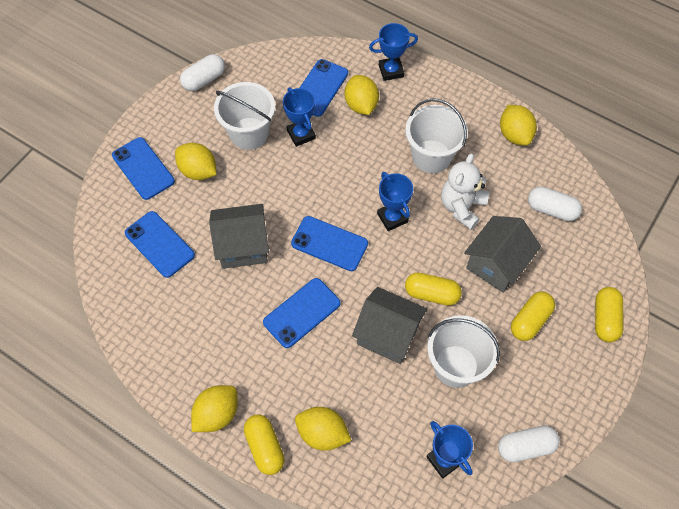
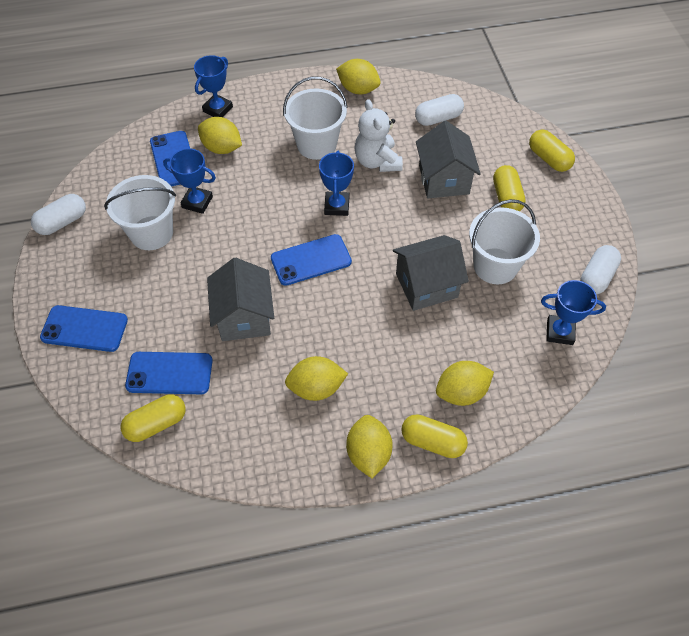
camera: 45 degrees left, 5 degrees down
yellow lemon [175,143,216,180] -> yellow lemon moved to [285,356,348,401]
white capsule [180,54,225,91] -> white capsule turned 45 degrees clockwise [31,194,86,235]
grey house [209,204,269,269] -> grey house turned 45 degrees counterclockwise [207,258,274,341]
blue phone [263,278,340,348] -> none
blue trophy [377,172,413,231] -> blue trophy turned 75 degrees clockwise [319,151,354,216]
yellow capsule [405,273,462,306] -> yellow capsule moved to [121,394,186,442]

